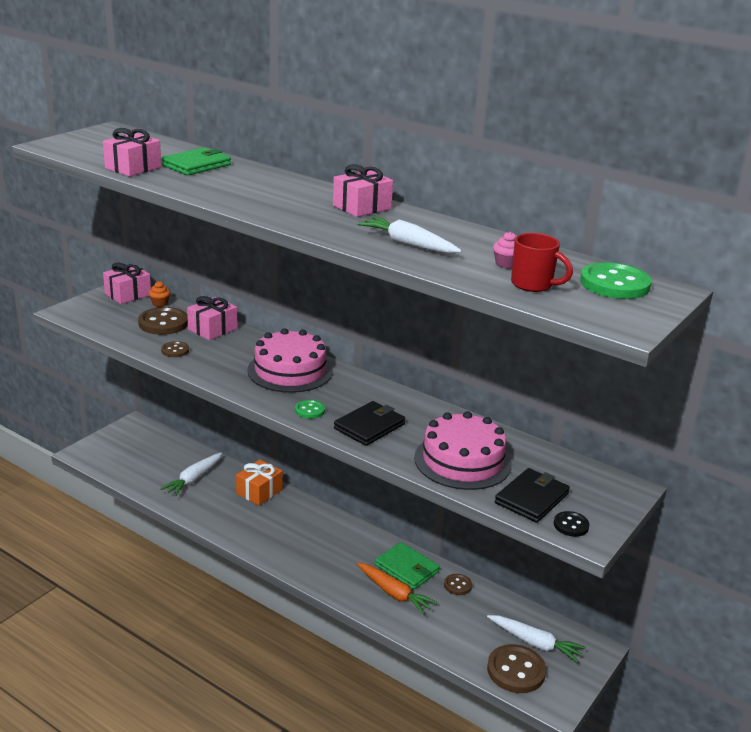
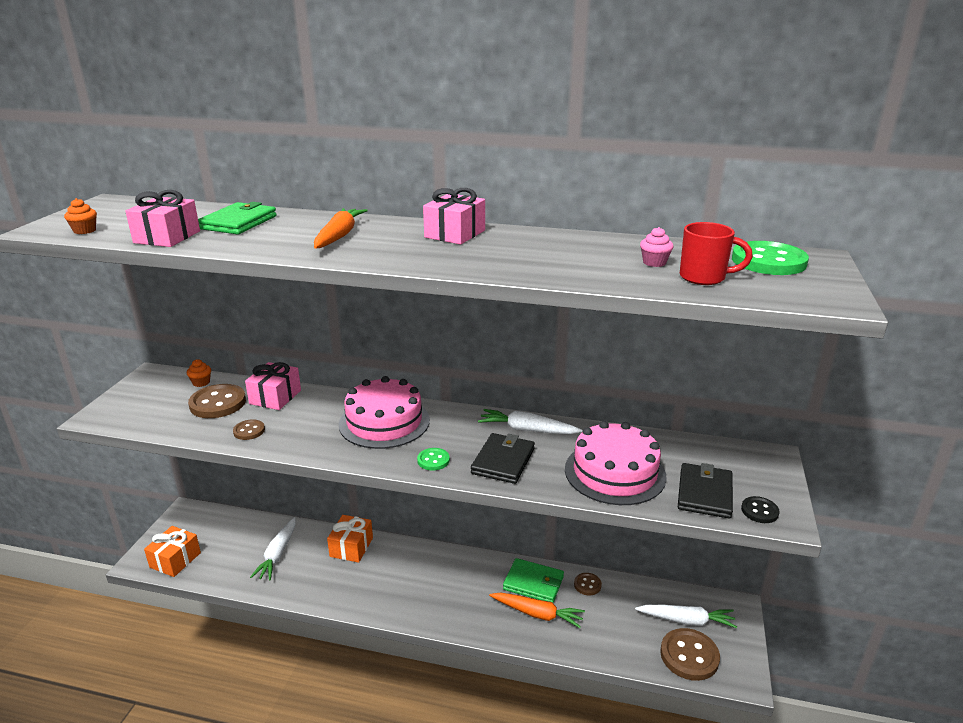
camera: 20 degrees left, 0 degrees up
pink gift [103,262,151,304] -> none
white carrot [357,217,462,253] -> white carrot moved to [478,409,582,434]
none -> orange cupcake [64,198,97,234]
none -> orange gift [144,526,201,577]
none -> orange carrot [314,208,368,249]

